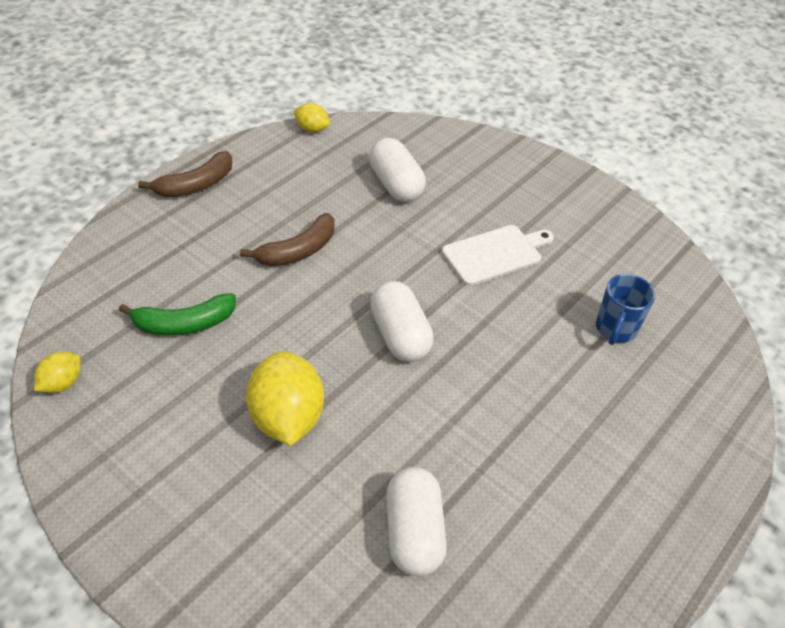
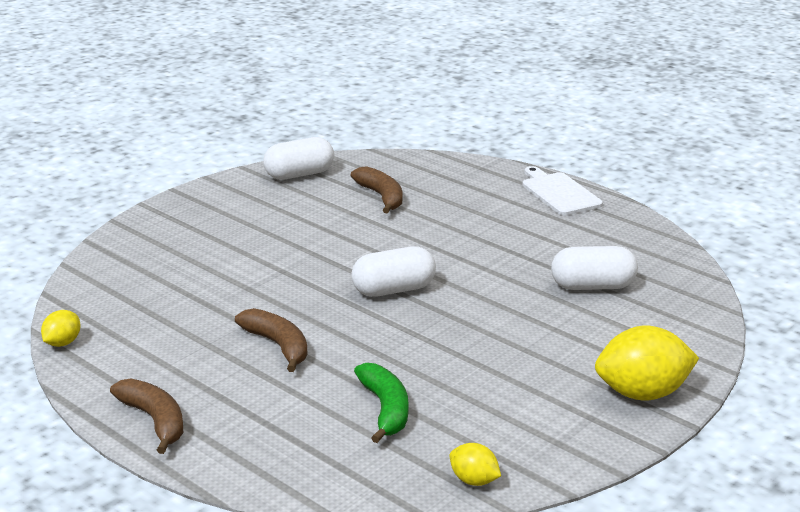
camera: 85 degrees left, 20 degrees down
yellow lemon [246,351,324,446] -> yellow lemon moved to [595,326,699,401]
white capsule [369,138,426,202] -> white capsule moved to [263,137,334,180]
white cutting board [442,225,554,286] -> white cutting board moved to [522,166,603,215]
blue mug [596,274,656,345] -> brown banana [351,166,402,214]

